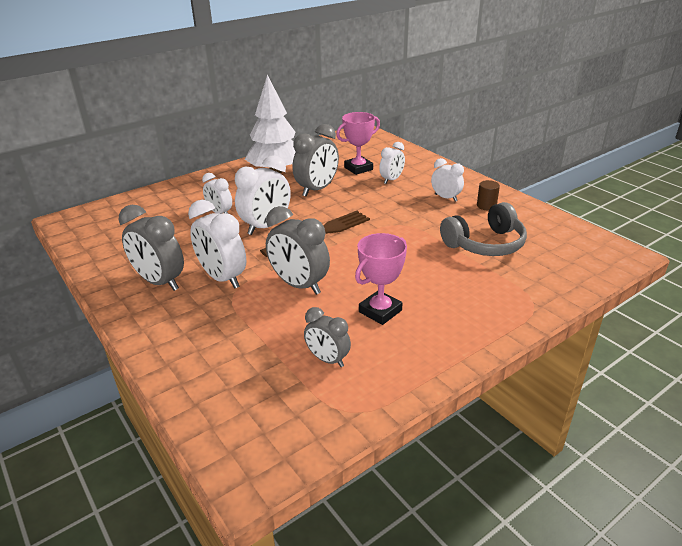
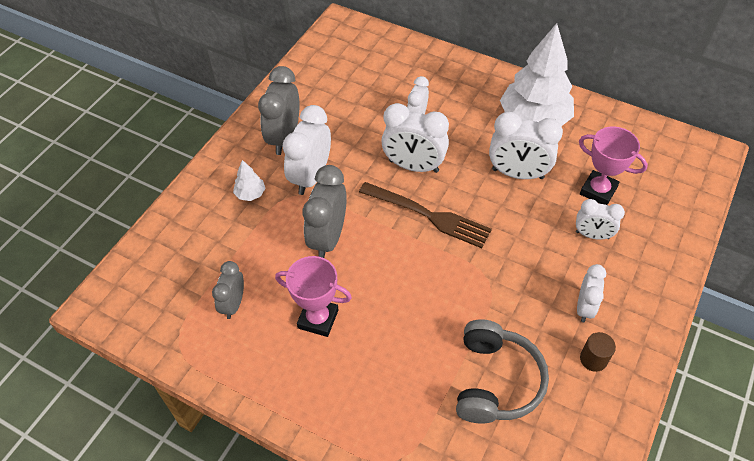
camera: 65 degrees right, 20 degrees up
grey clock [292,124,339,196] -> white clock [489,112,563,179]
grey headphones [440,202,527,256] -> grey headphones turned 120 degrees counterclockwise [456,319,549,423]
none -> white tree [233,160,266,201]

